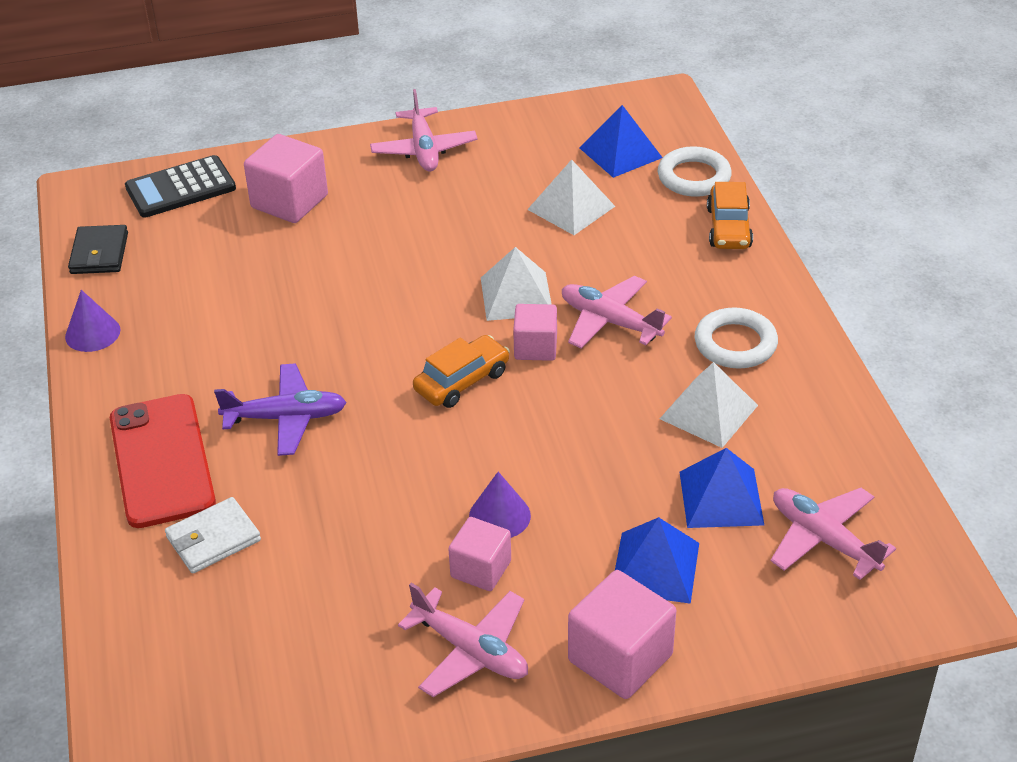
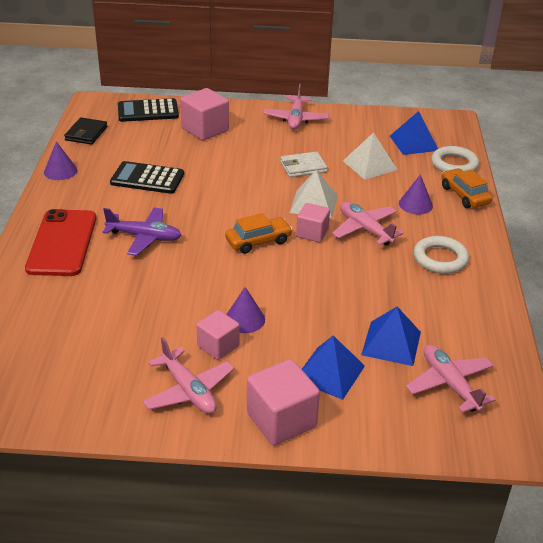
camera: 15 degrees right, 5 degrees down
white wallet [165,497,261,573] -> white wallet moved to [280,151,327,177]
white pyramid [660,362,758,448] -> none
orange car [707,182,753,249] -> orange car turned 135 degrees clockwise [441,168,492,208]
none -> black calculator [110,161,184,194]
none -> purple cone [399,174,433,214]

